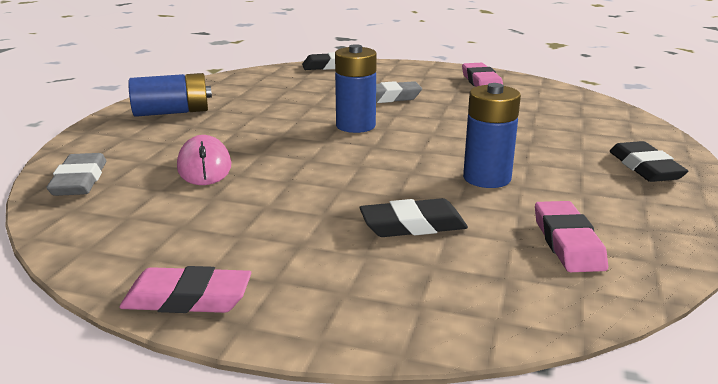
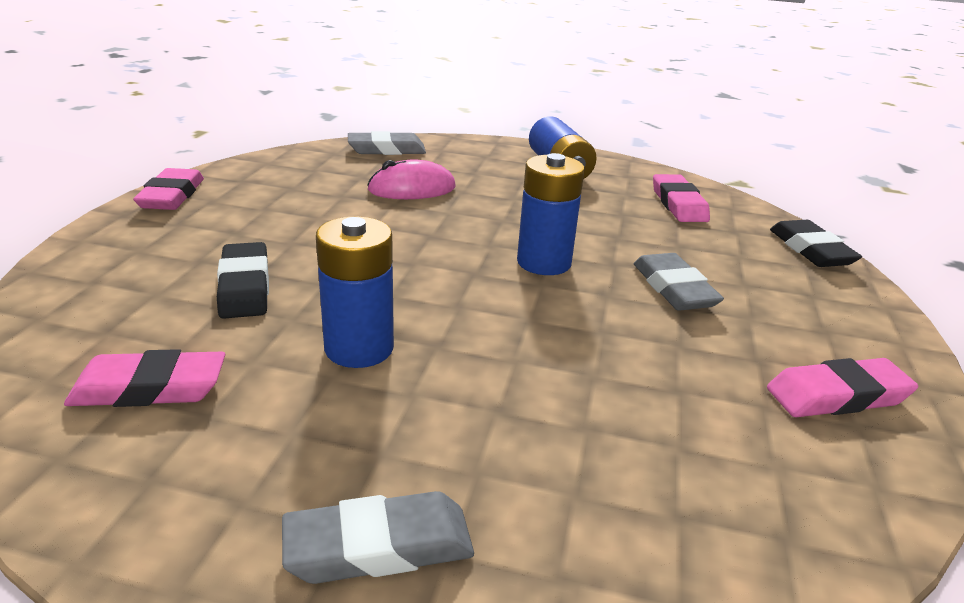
camera: 85 degrees right, 5 degrees up
black eraser [610,141,688,182] -> grey eraser [282,491,474,584]
none -> pink eraser [653,174,710,222]

